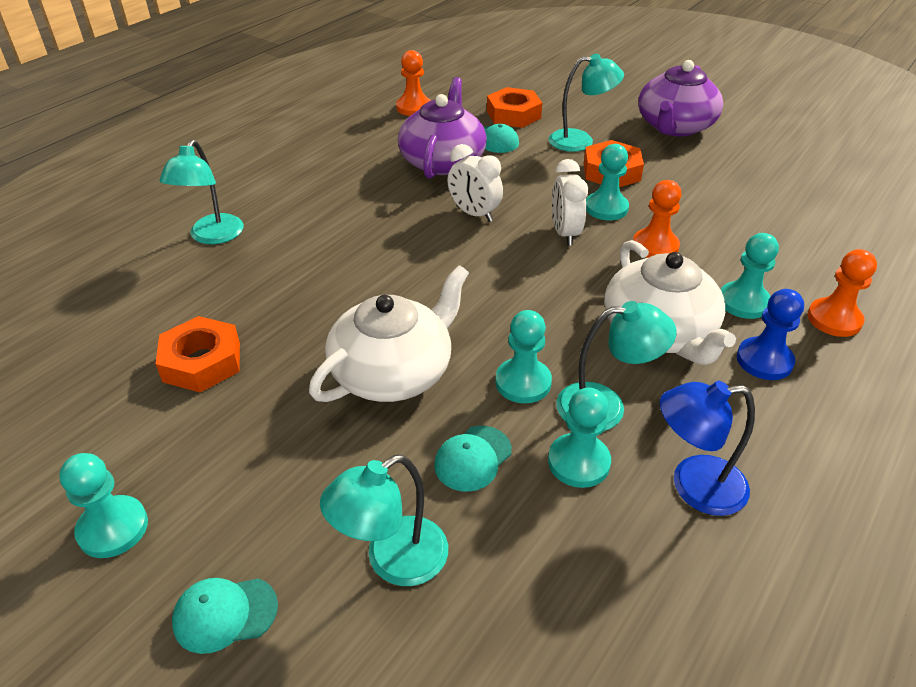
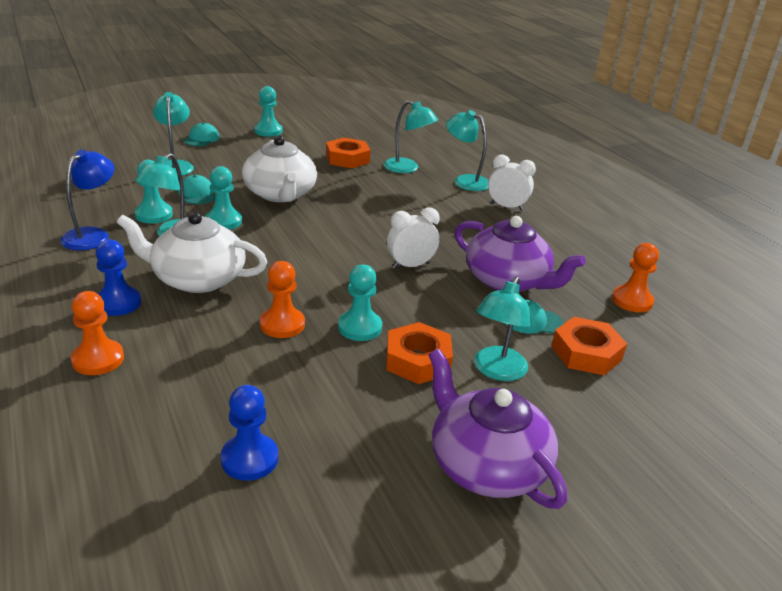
camera: 115 degrees right, 10 degrees down
white clock [552,159,588,246] -> white clock moved to [488,155,536,211]
turquoise pawn [721,233,779,319] -> none
none -> blue pawn [221,385,278,481]
none -> turquoise lamp [384,100,438,173]

